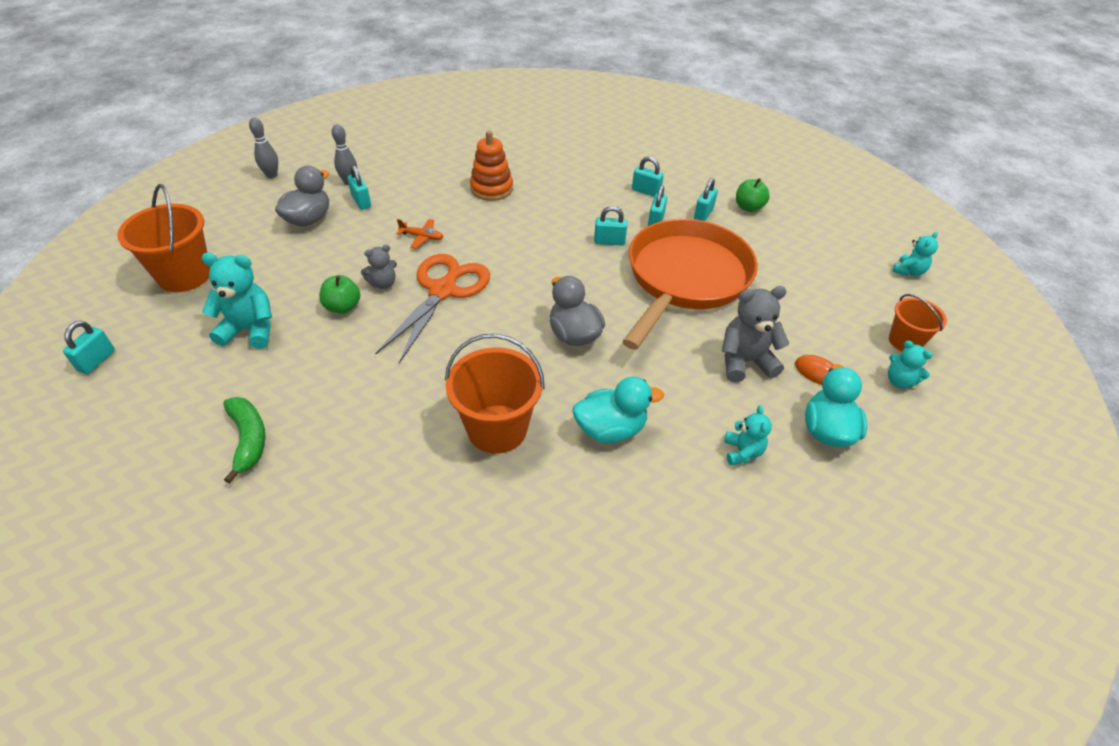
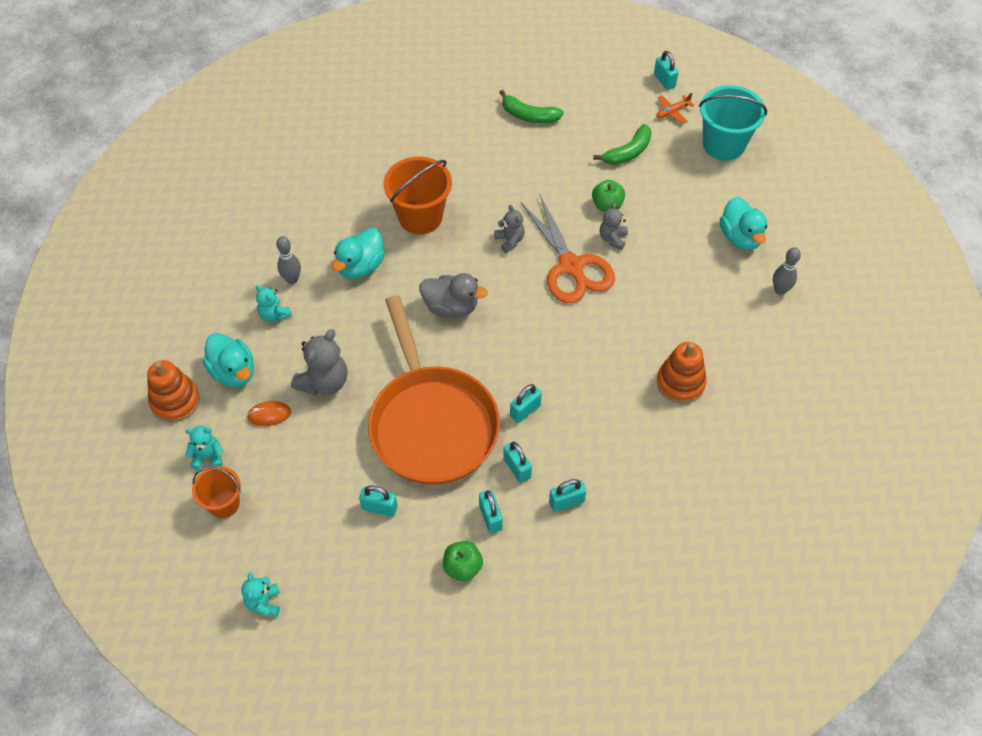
camera: 135 degrees right, 10 degrees up
orange bucket [117,184,211,292] -> turquoise bucket [699,85,767,161]
turquoise teddy bear [202,253,272,349] -> green banana [593,124,652,165]
grey bowling pin [249,117,278,178] -> grey bowling pin moved to [276,236,301,284]
grey duck [275,166,329,227] -> turquoise duck [720,197,767,250]
turquoise padlock [347,165,371,210] -> turquoise padlock moved to [359,485,397,517]
orange plane [397,219,443,249] -> orange plane moved to [657,93,695,124]
none -> orange stacking toy [147,360,200,422]
none -> grey teddy bear [494,205,525,253]

